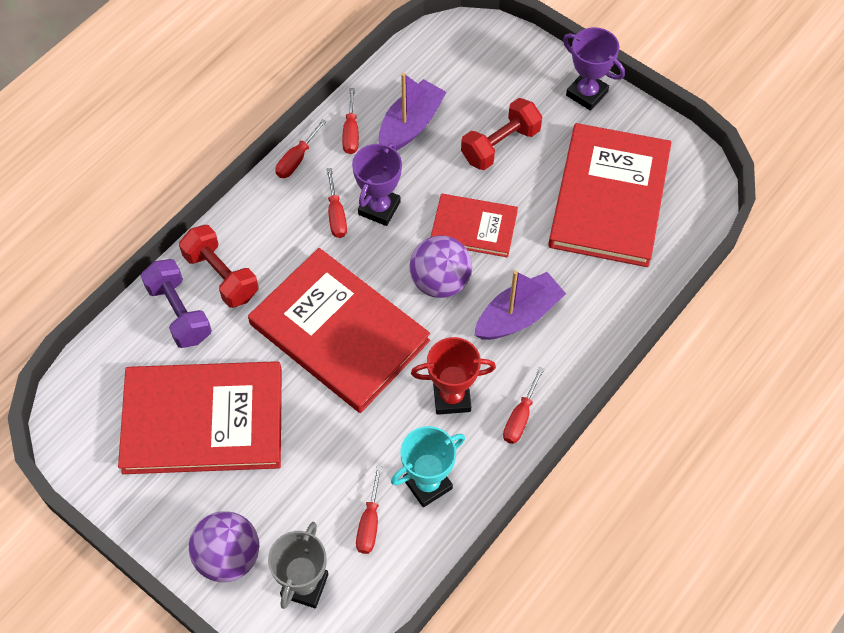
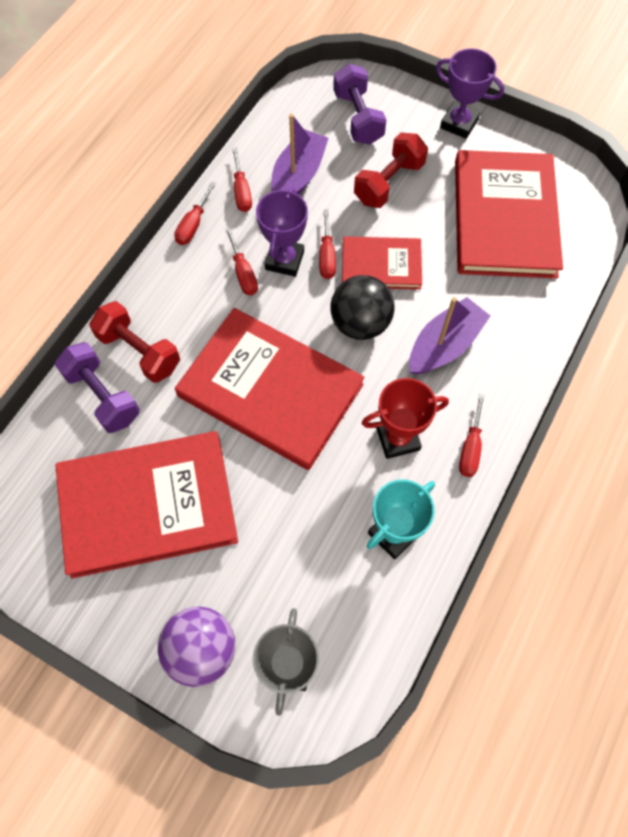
camera: 10 degrees left, 5 degrees up
red screwdriver [356,466,382,554] -> red screwdriver moved to [319,209,336,279]
purple ball [409,235,472,298] -> black ball [330,275,394,340]
none -> purple dumbbell [333,64,386,145]

